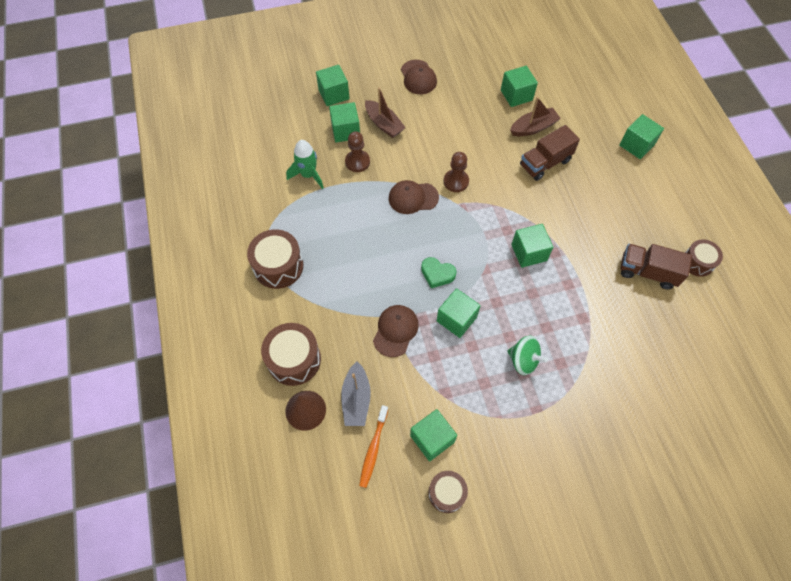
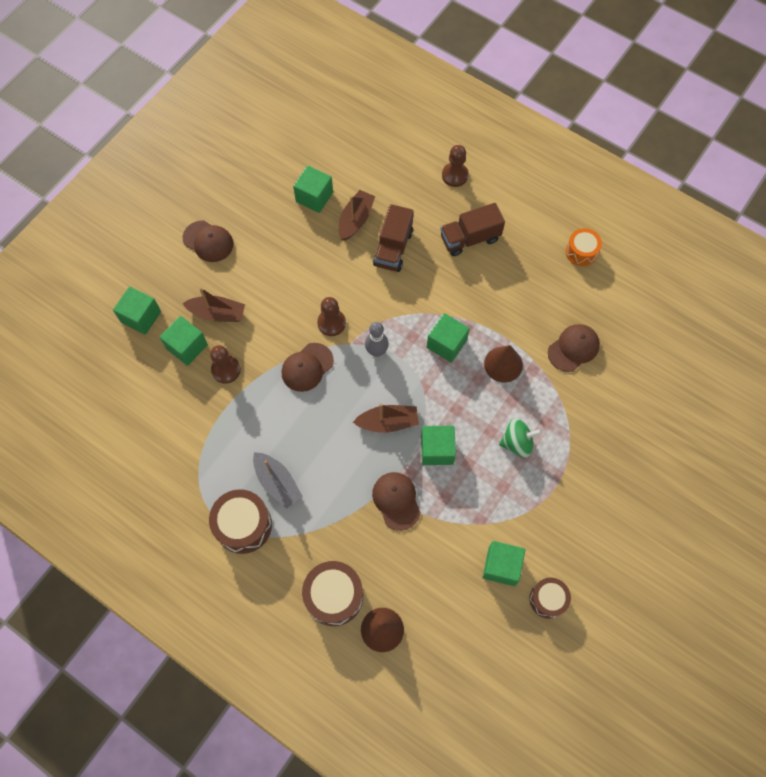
camera: 40 degrees left, 5 degrees up
green rocket [286,140,324,189] -> none
grey boat [341,362,371,426] -> grey boat moved to [253,452,302,509]
orange toothbrush [359,405,388,488] -> none
green heart [421,257,457,288] -> brown boat [353,404,419,433]
green cube [619,114,664,159] -> brown pawn [442,145,469,187]
brown truck [620,244,692,290] -> brown truck moved to [440,203,505,256]
brown drum [685,239,723,277] -> orange drum [566,228,602,266]
none -> grey bowling pin [365,322,389,357]
none -> brown cone [484,345,523,382]
none -> brown cap [548,324,600,372]

